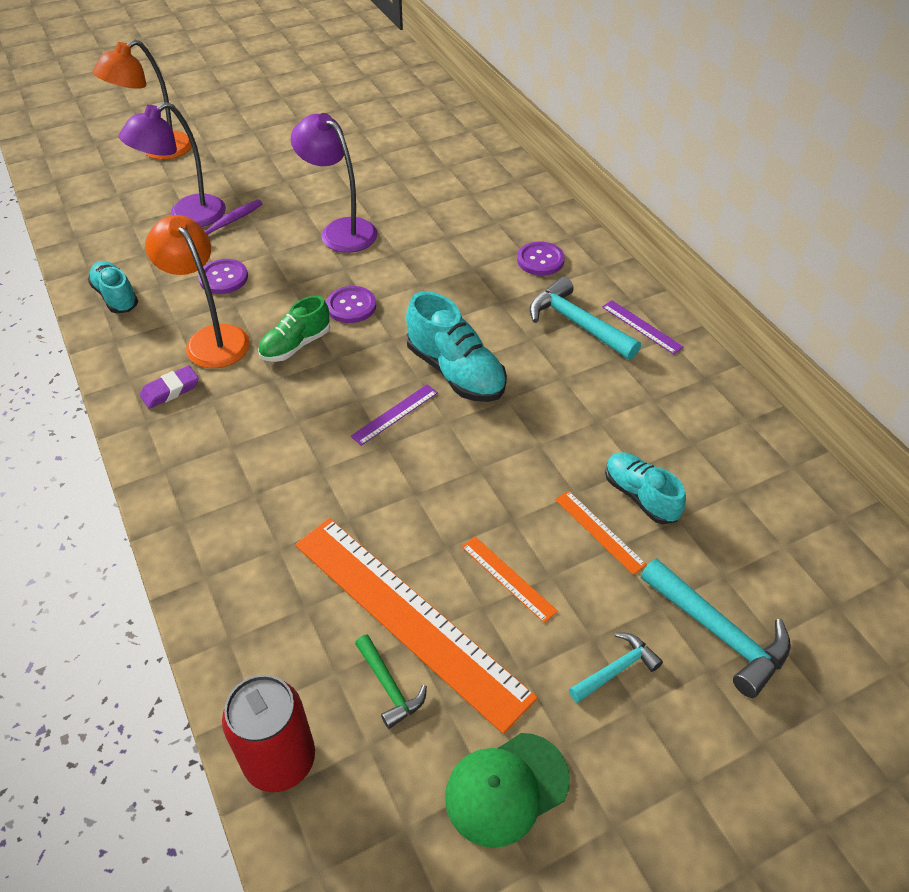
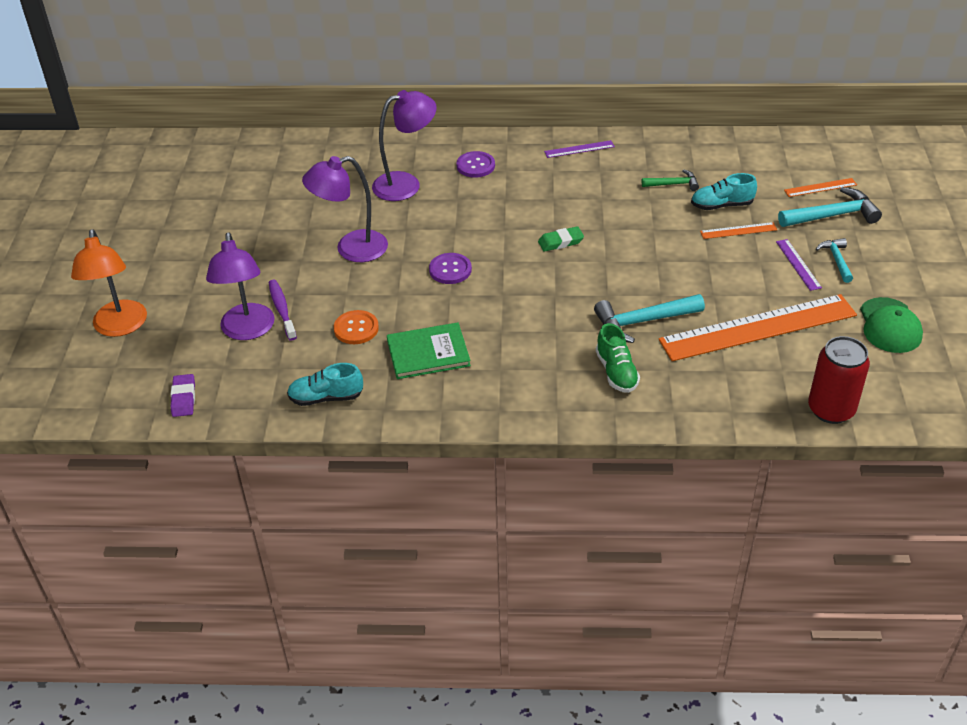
camera: 60 degrees left, 5 degrees down
purple eraser [140,366,199,409] -> purple eraser moved to [171,374,195,417]
orange lamp [145,215,250,368] -> green book [387,322,471,379]
purple button [198,259,248,294] -> orange button [334,310,379,344]
green shoe [258,296,330,362] -> green shoe moved to [596,323,640,393]
purple ruler [350,384,438,446] -> purple ruler moved to [776,239,822,291]
green hammer [355,635,427,729] -> green hammer moved to [642,169,699,191]
turquoise shoe [406,291,507,402] -> green eraser [538,226,584,252]
orange ruler [462,537,558,623] -> orange ruler moved to [784,178,857,197]
turquoise hammer [529,276,641,360] -> turquoise hammer moved to [594,294,705,343]
none -> purple lamp [372,90,437,201]

